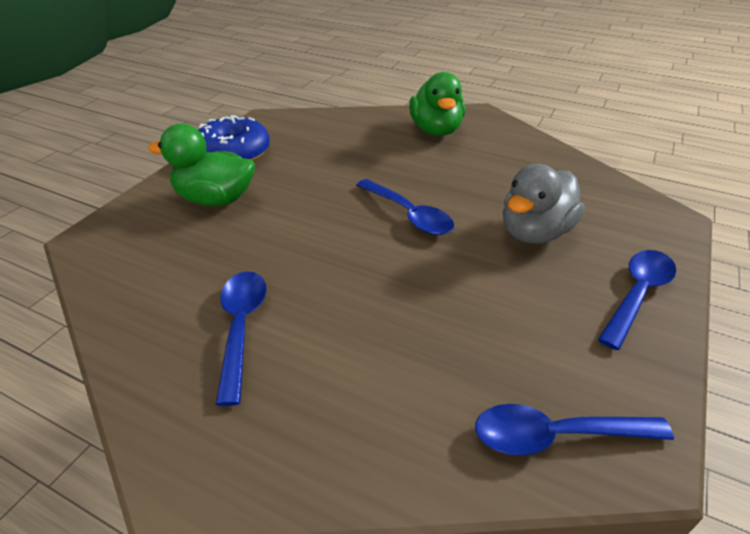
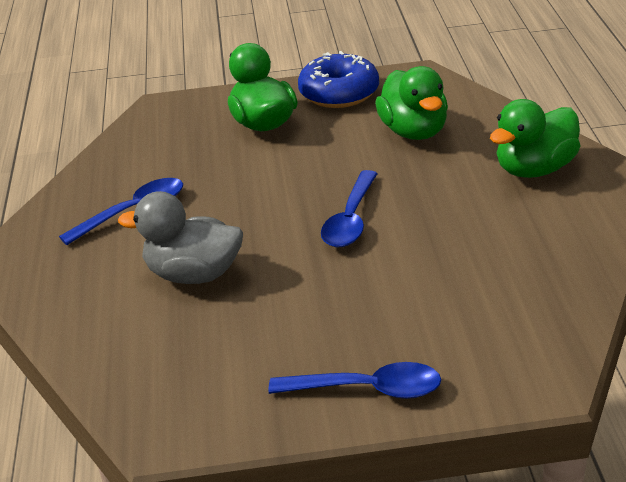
camera: 60 degrees right, 5 degrees down
blue spoon [475,404,674,456] -> none
grey duck [503,164,585,244] -> grey duck moved to [118,191,243,284]
none -> green duck [375,66,448,140]

